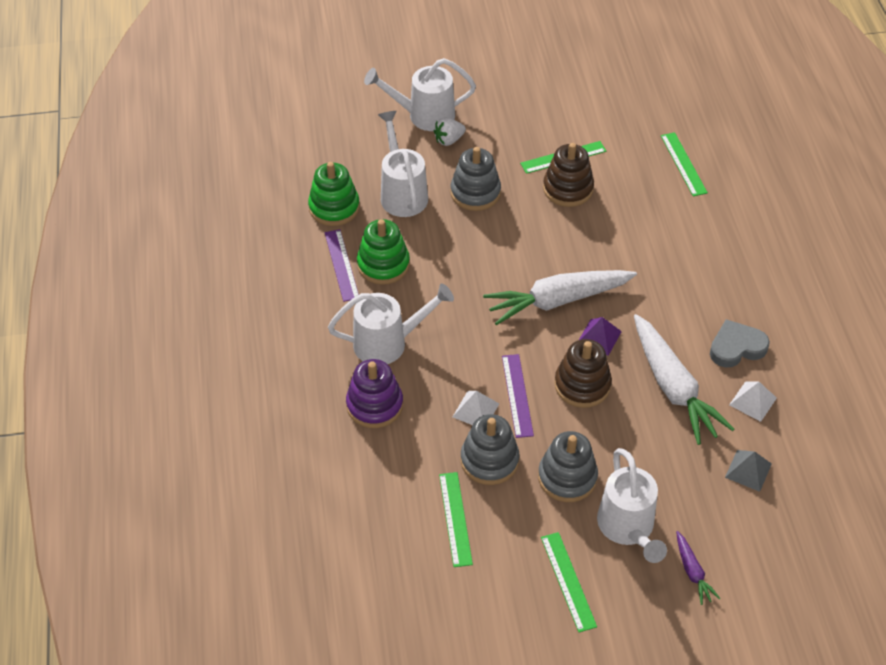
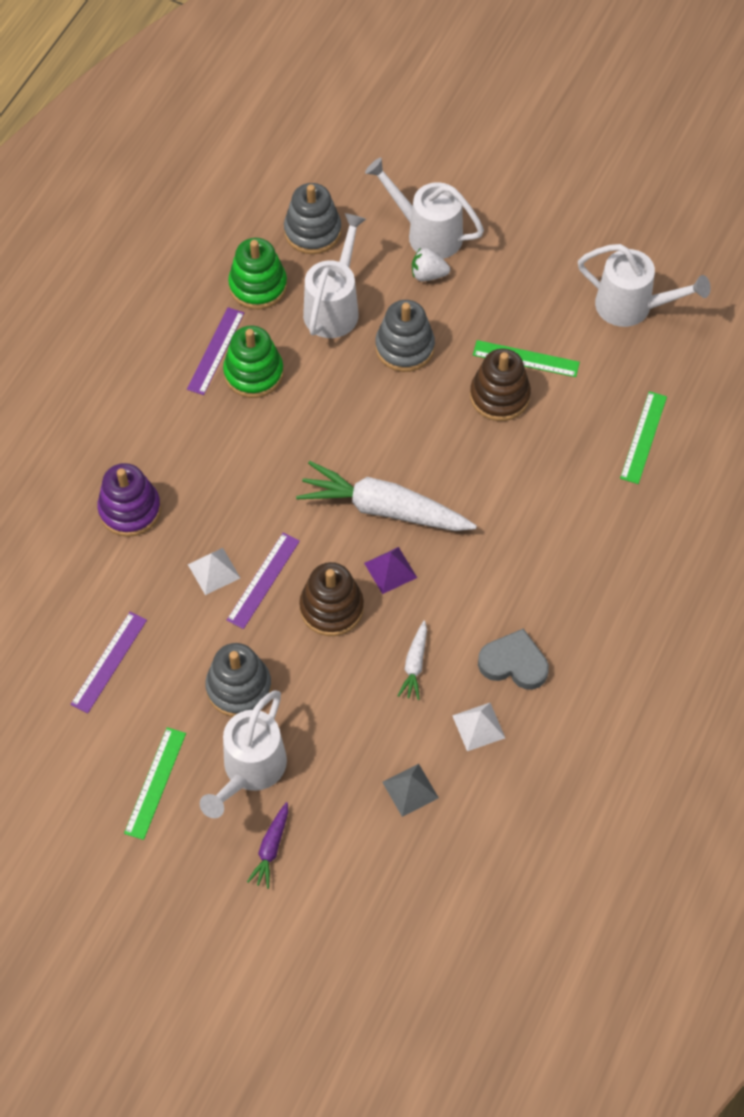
camera: 35 degrees right, 10 degrees up
white watering can [328,283,454,364] -> white watering can moved to [578,244,711,327]
green ruler [439,472,473,567] -> purple ruler [70,612,147,713]
grey stacking toy [461,414,520,485] -> grey stacking toy moved to [284,183,342,254]
white carrot [634,314,734,445] -> white carrot [398,621,427,700], size x0.46

